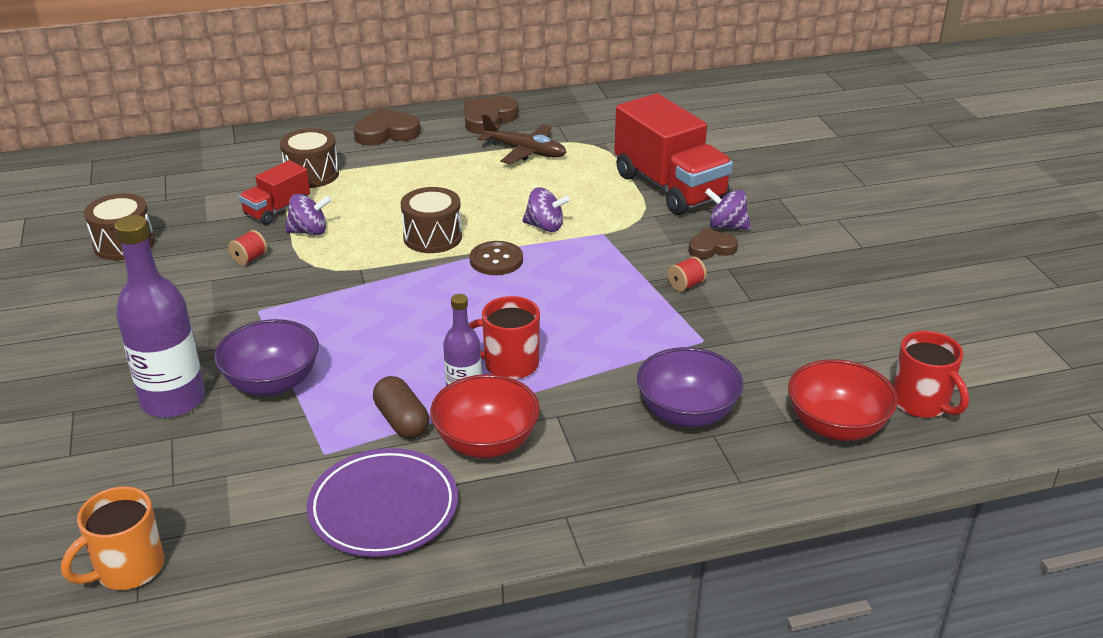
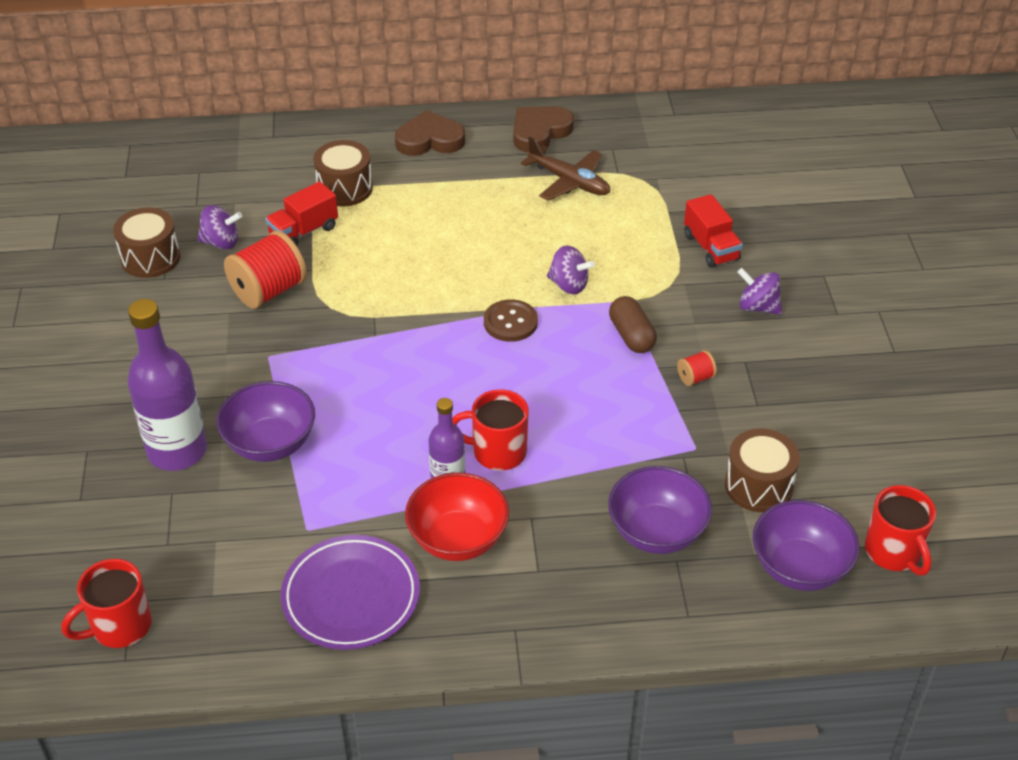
camera: 10 degrees right, 10 degrees up
orange mug [61,486,164,590] -> red mug [61,559,152,648]
red spool [228,230,267,265] -> red spool [224,231,307,309], size x2.17
purple spinning top [285,194,331,235] -> purple spinning top moved to [197,205,242,249]
brown capsule [373,376,429,439] -> brown capsule moved to [609,296,657,353]
brown drum [401,187,462,253] -> brown drum moved to [725,429,800,512]
red truck [614,93,733,215] -> red truck [684,194,743,268], size x0.52
brown heart [688,228,738,259] -> none
red bowl [788,359,898,441] -> purple bowl [753,500,859,591]

